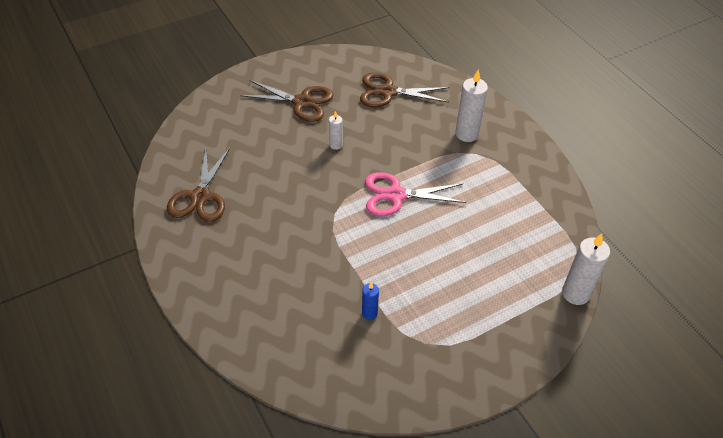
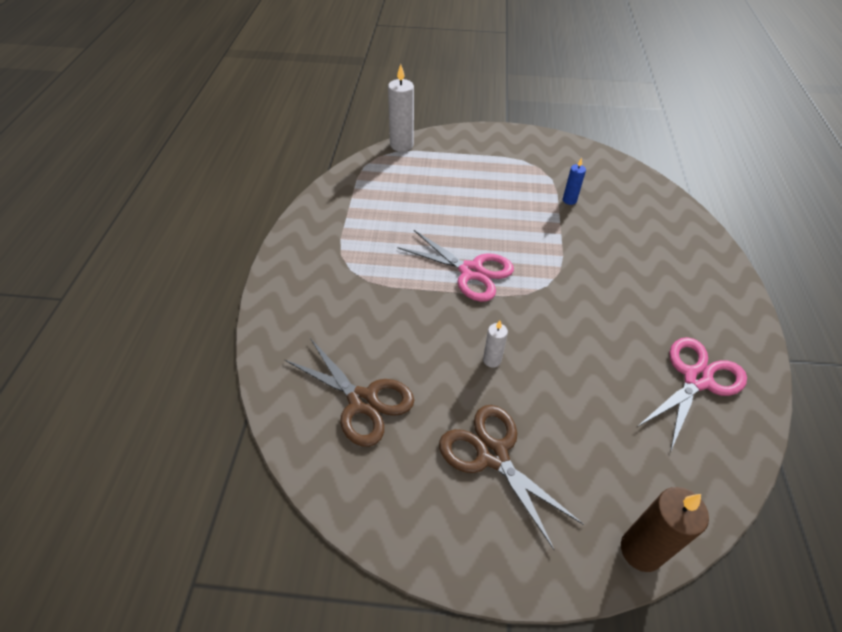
camera: 145 degrees left, 0 degrees up
brown scissors [167,148,230,222] -> pink scissors [637,337,747,452]
white candle [455,69,488,142] -> none
none -> brown candle [621,487,709,572]

